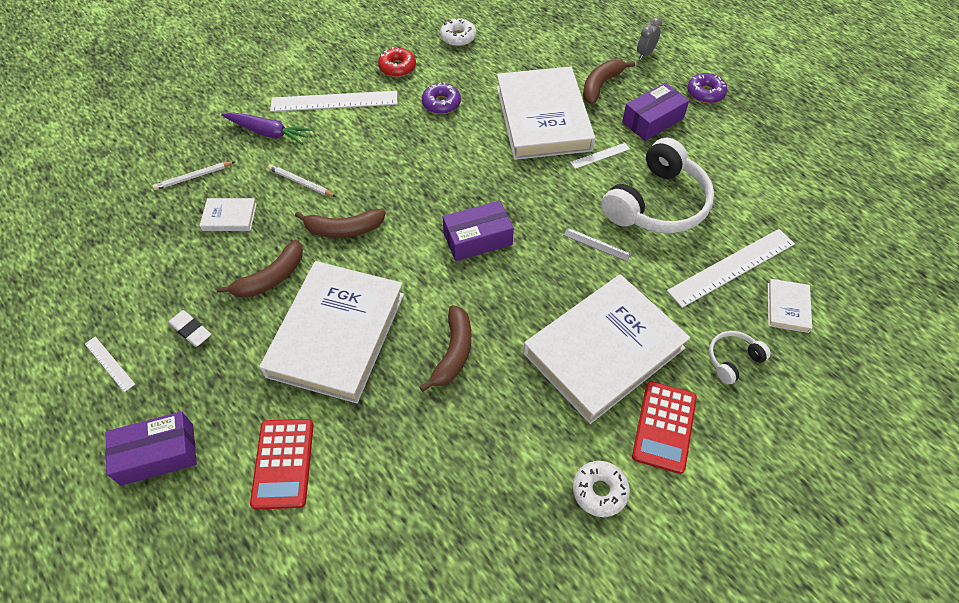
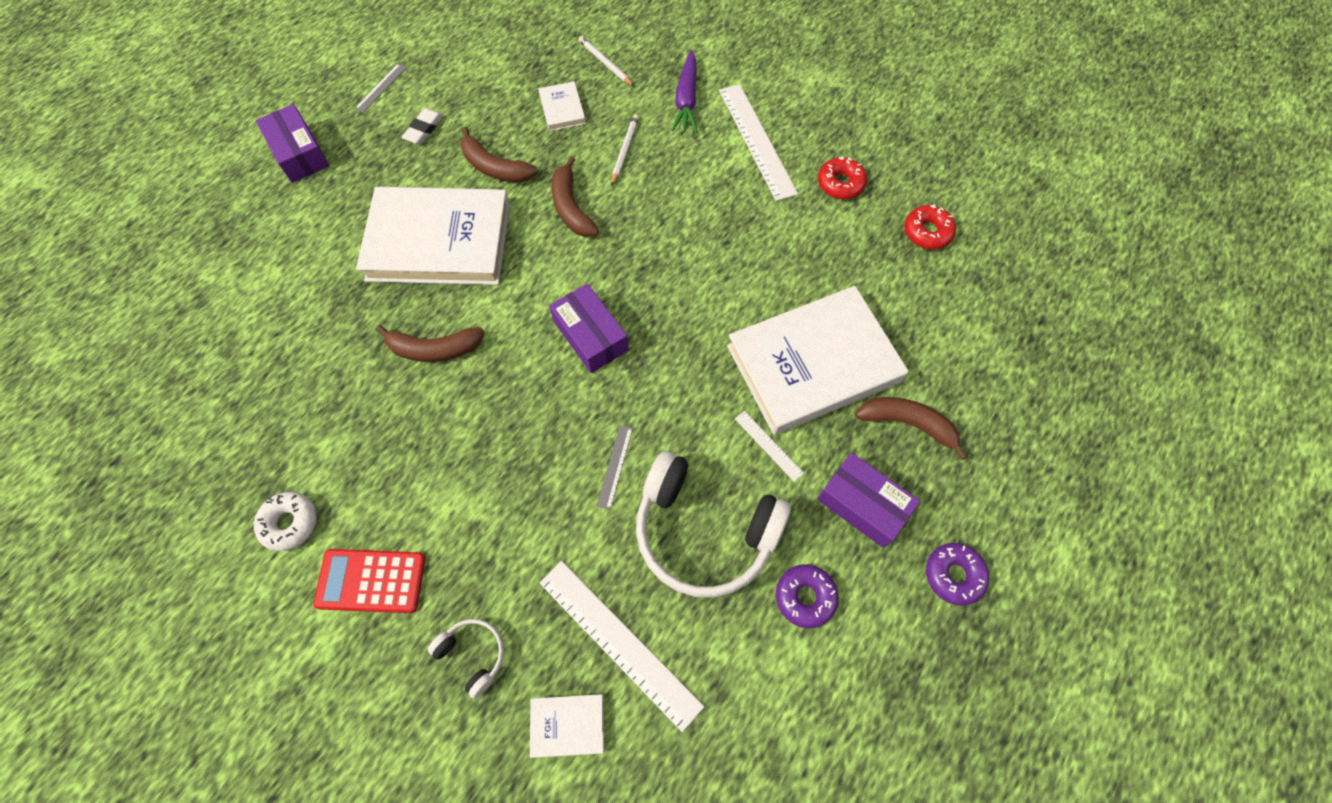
camera: 75 degrees right, 10 degrees up
white ruler [85,337,135,392] -> grey ruler [355,64,407,113]
red calculator [250,419,314,509] -> none
purple donut [422,82,461,114] -> purple donut moved to [776,564,839,628]
white donut [440,17,476,46] -> red donut [905,204,956,249]
white book [523,274,690,424] -> none
grey clock [637,17,662,59] -> none

